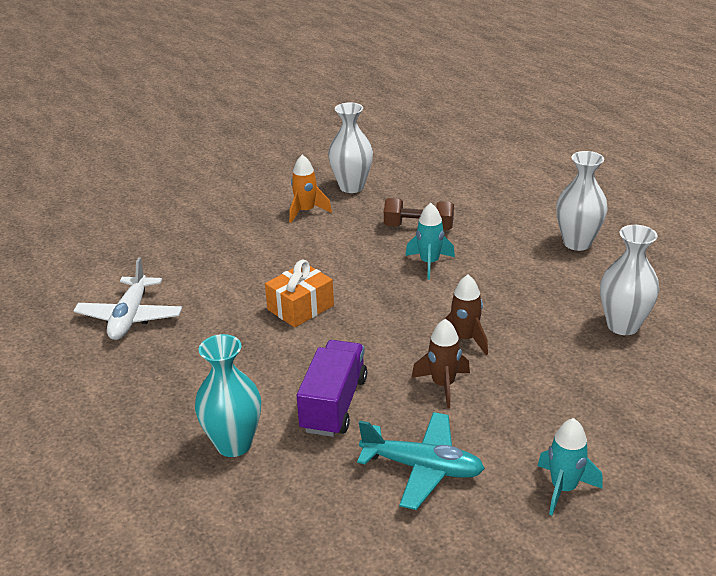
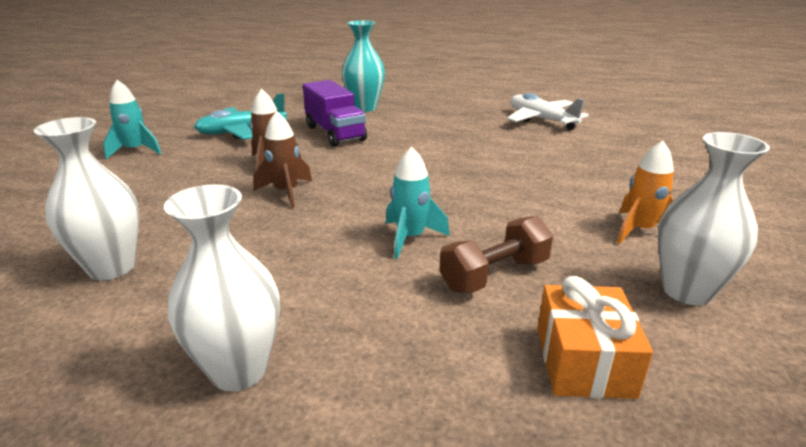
camera: 135 degrees right, 5 degrees down
orange gift [265,260,334,327] -> orange gift moved to [537,276,653,399]

